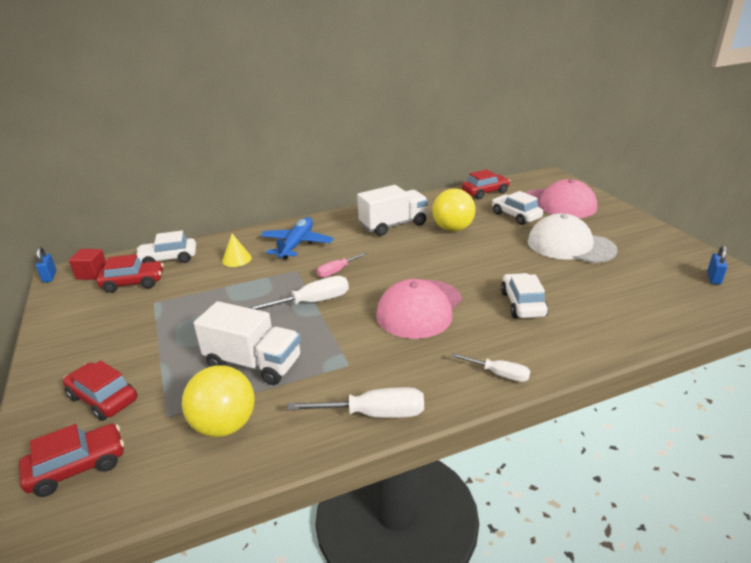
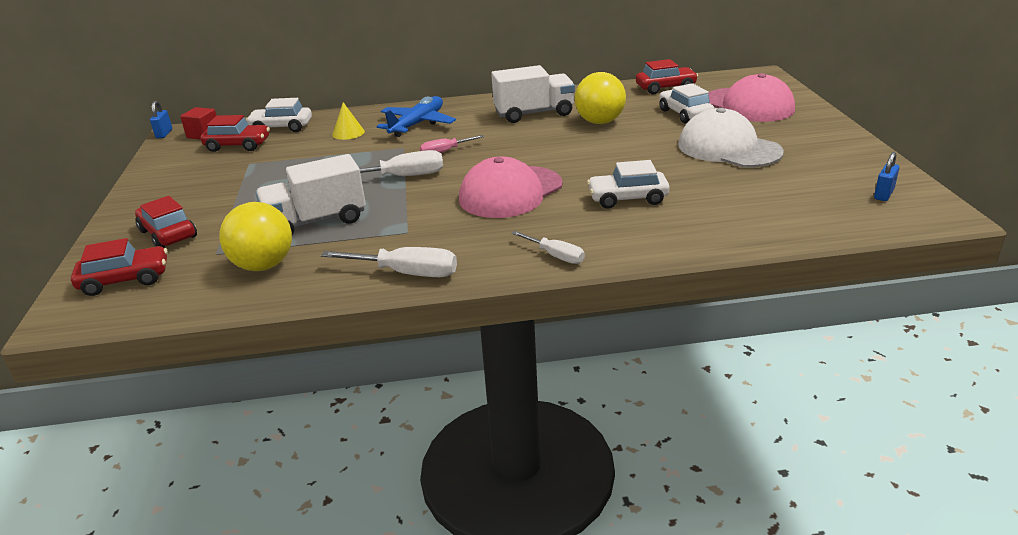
camera: 15 degrees right, 0 degrees up
white truck [194,301,301,385] -> white truck turned 120 degrees clockwise [255,154,366,235]
white car [501,273,548,318] -> white car turned 105 degrees counterclockwise [587,160,670,209]

